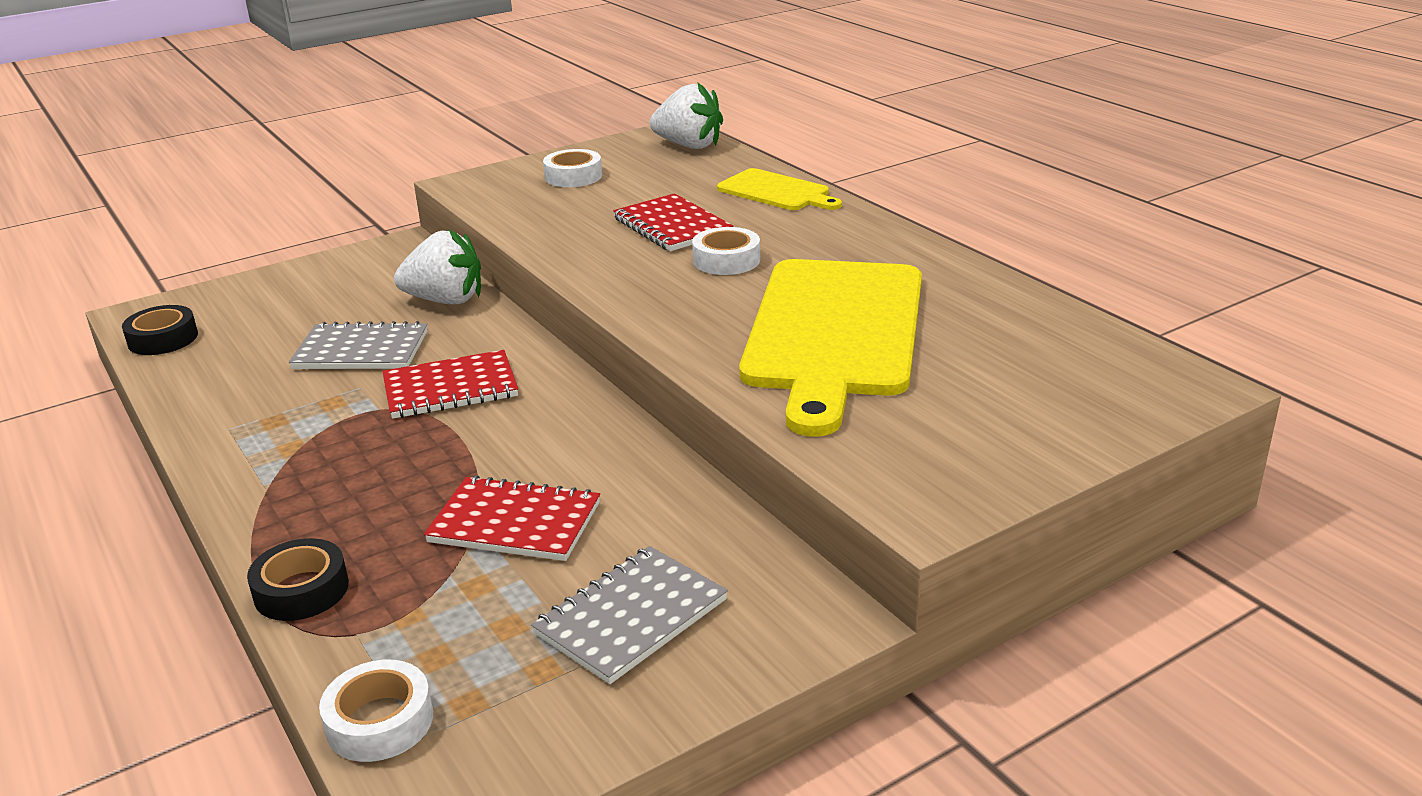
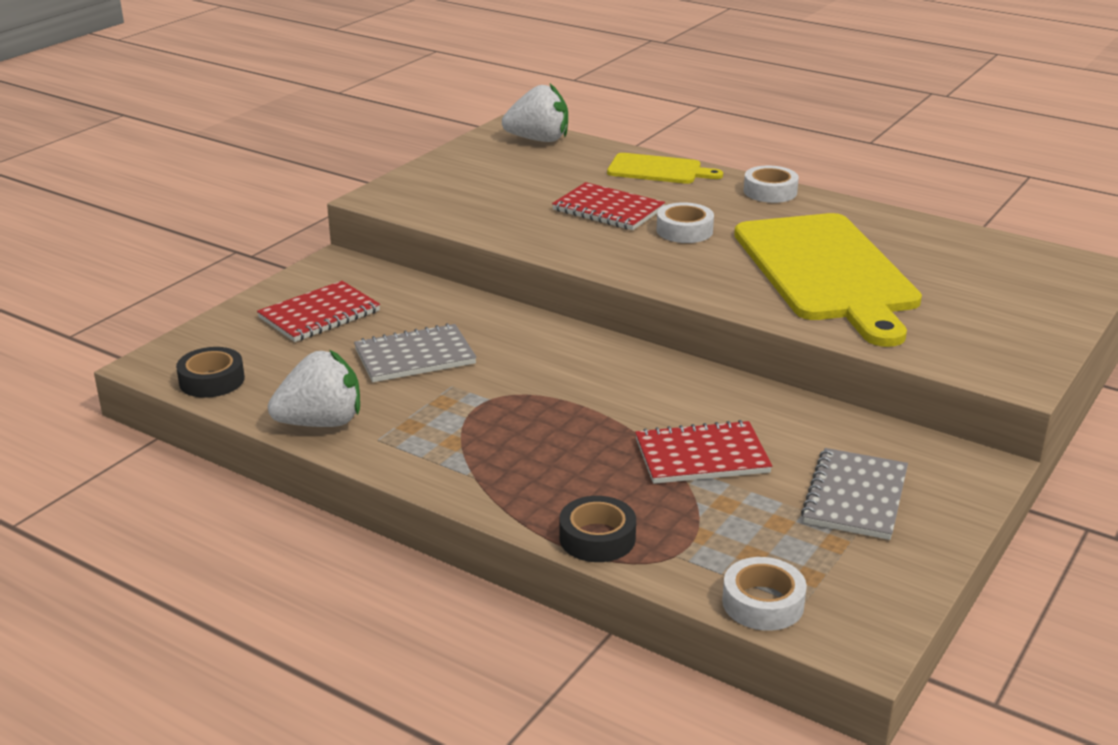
camera: 25 degrees left, 0 degrees up
red notebook [382,350,518,419] -> red notebook moved to [257,281,380,342]
white strawberry [394,230,481,304] -> white strawberry moved to [268,350,360,427]
white tape [543,149,602,187] -> white tape moved to [744,165,799,203]

